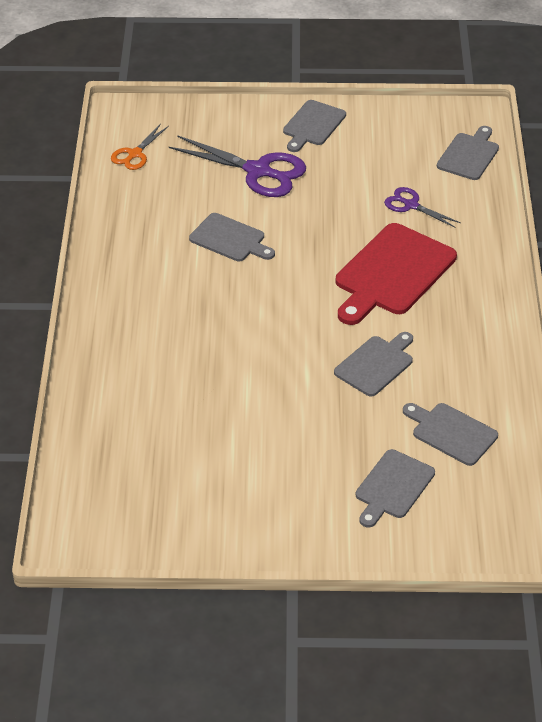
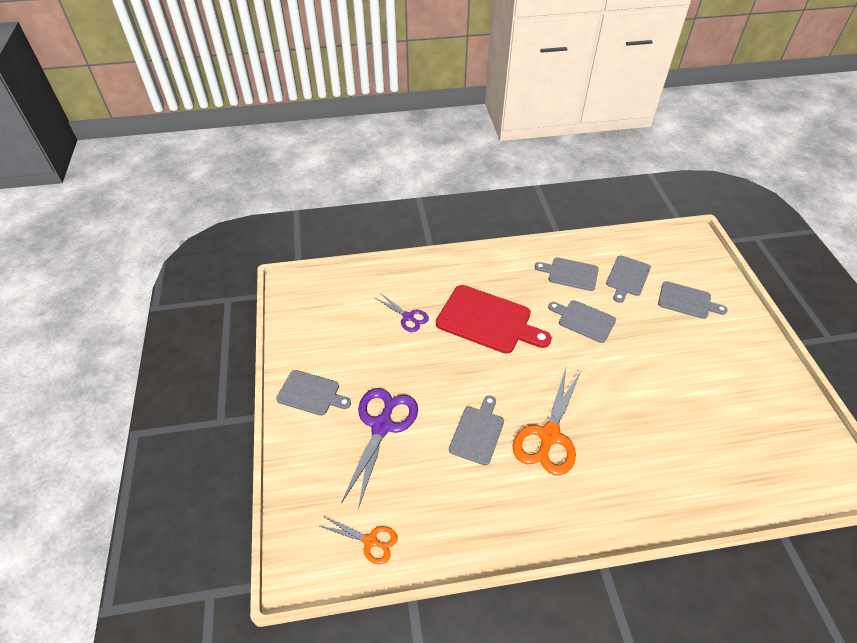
camera: 100 degrees left, 5 degrees up
purple scissors [384,187,461,228] -> purple scissors turned 75 degrees counterclockwise [375,293,429,332]
grey cutting board [437,126,499,180] -> grey cutting board moved to [535,257,599,291]
none -> orange scissors [513,365,581,476]

